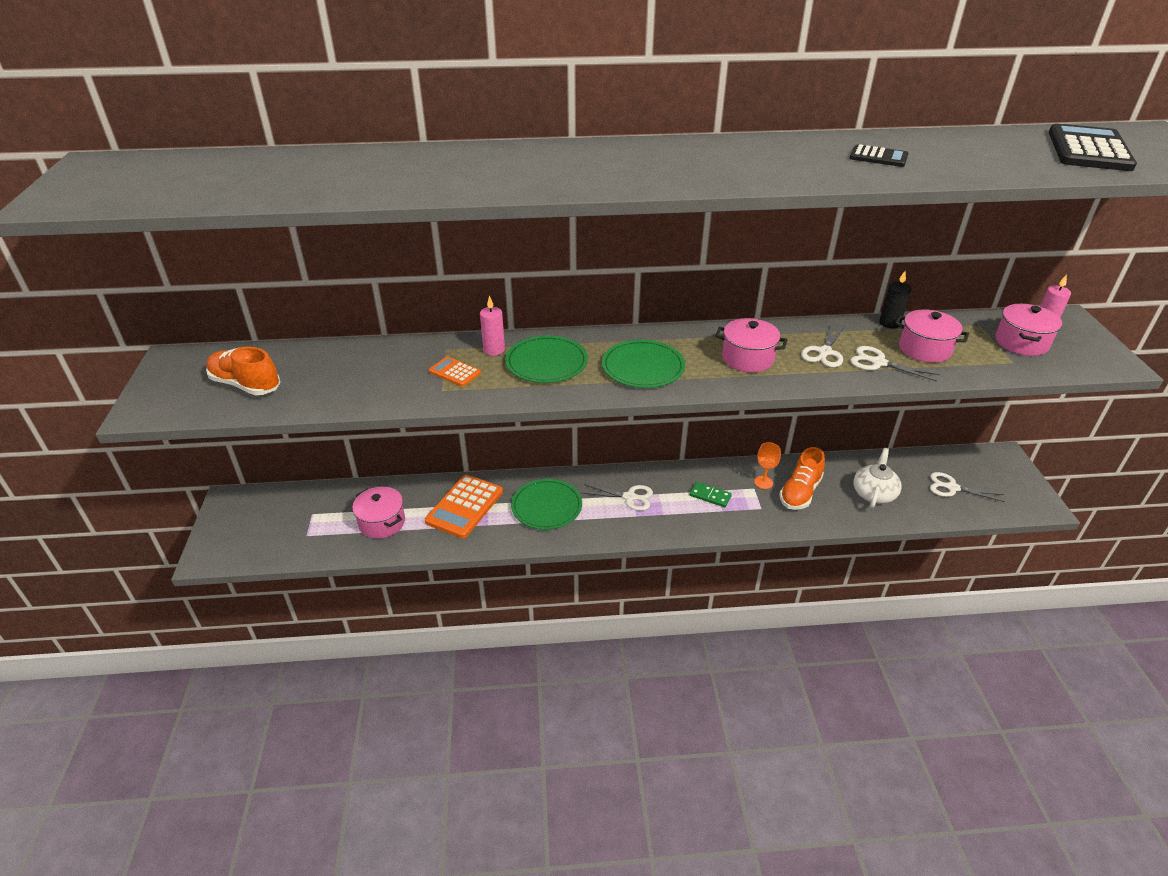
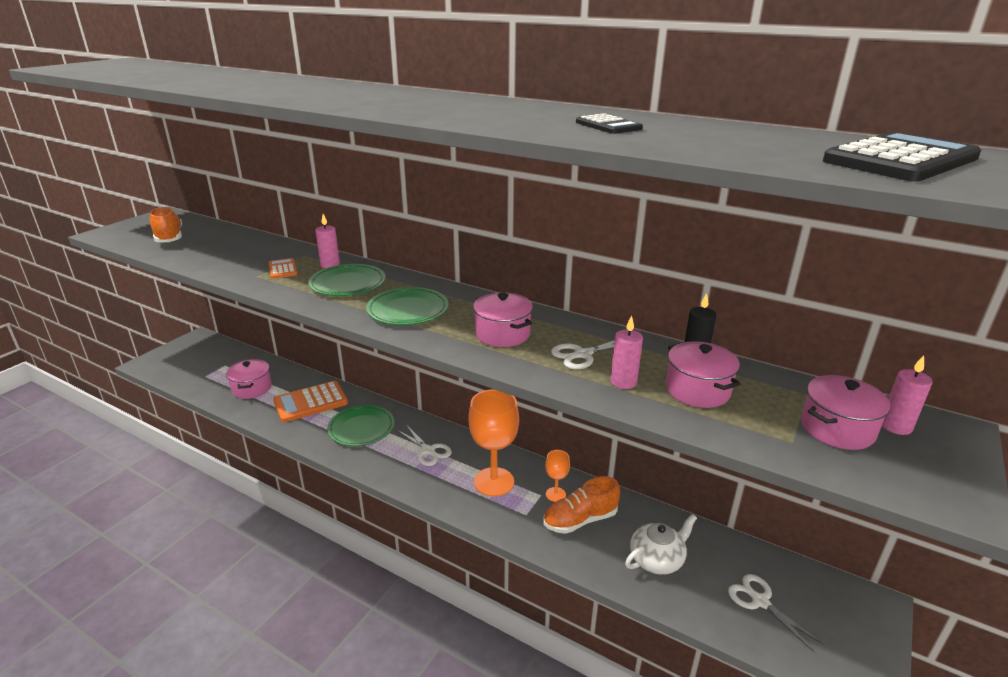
camera: 35 degrees right, 10 degrees down
green domino [690,482,732,507] -> orange goblet [468,389,519,497]
white scissors [850,346,940,381] -> pink candle [610,315,643,389]

